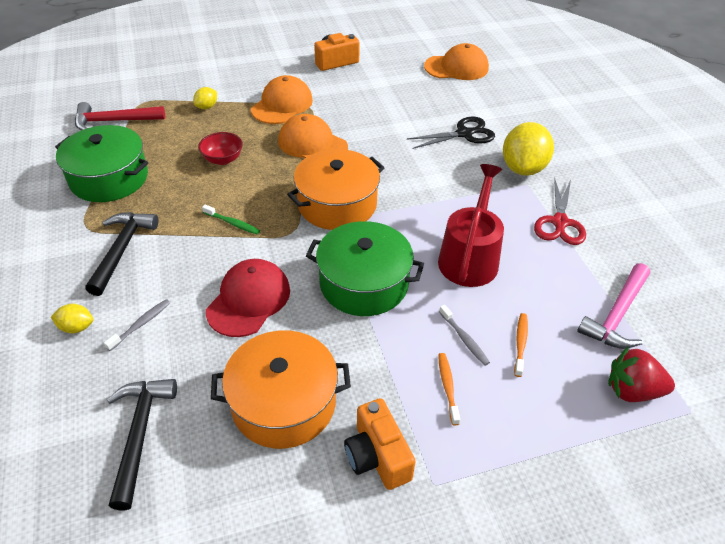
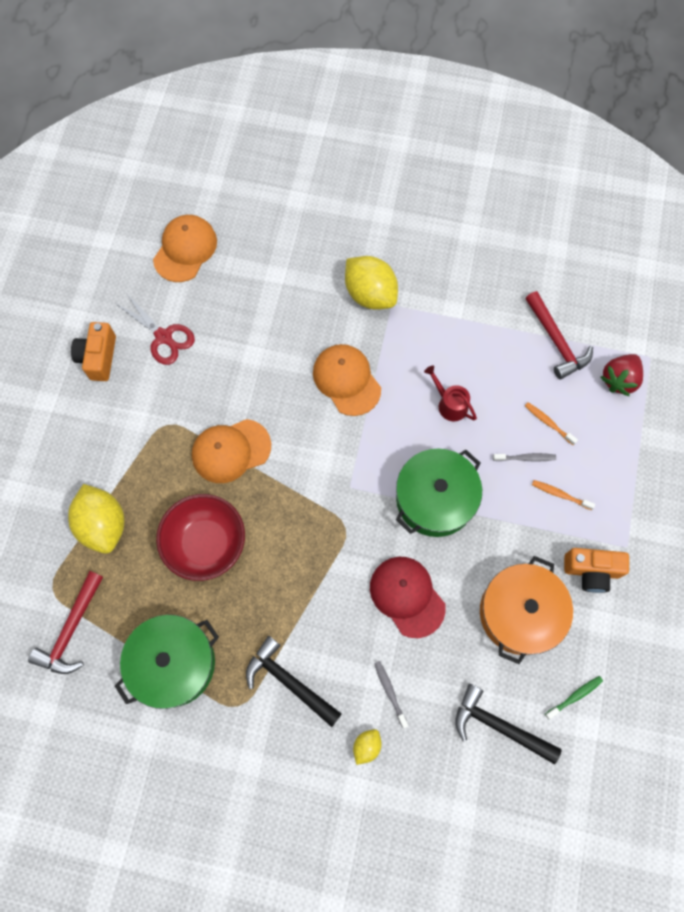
camera: 60 degrees left, 25 degrees up
yellow lemon [193,87,217,109] -> yellow lemon [68,484,124,554], size x2.12
red bowl [198,132,243,165] -> red bowl [156,494,245,581], size x1.83
green toothbrush [202,205,260,234] -> green toothbrush moved to [545,676,603,720]
orange cap [251,75,313,124] -> orange cap moved to [313,344,381,416]
orange pot [287,149,385,230] -> none
black scissors [407,117,495,149] -> none
red watering can [438,164,504,287] -> red watering can [424,366,477,421], size x0.56
red scissors [534,178,586,245] -> red scissors moved to [115,293,195,365]
pink hammer [577,263,650,349] -> red hammer [525,291,593,379]

